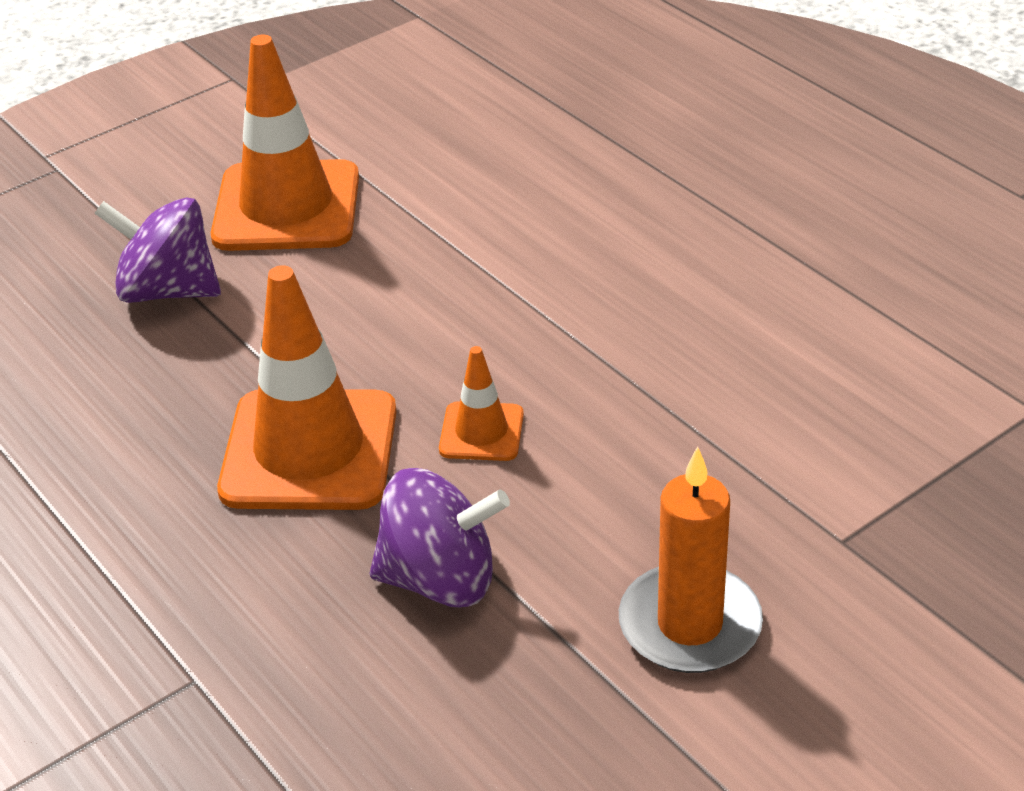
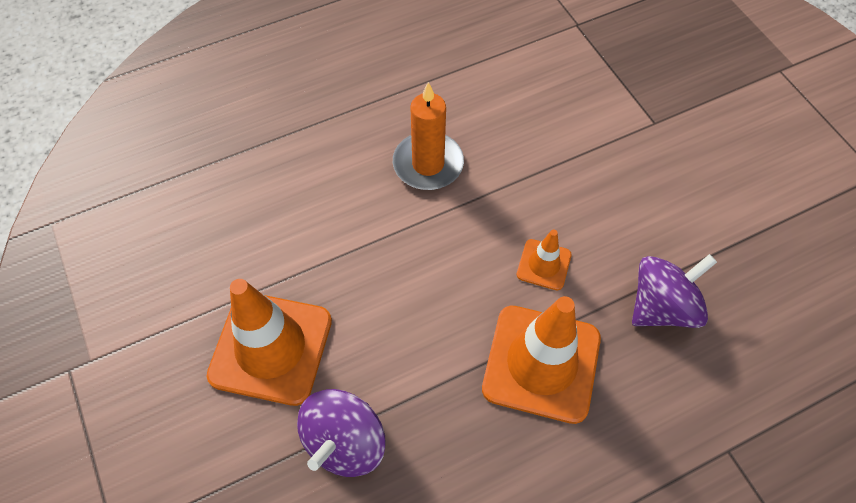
camera: 80 degrees left, 20 degrees up
purple spinning top [370,468,510,607] -> purple spinning top turned 45 degrees clockwise [632,254,717,328]
orange candle [619,446,763,673] -> orange candle moved to [393,82,464,190]

